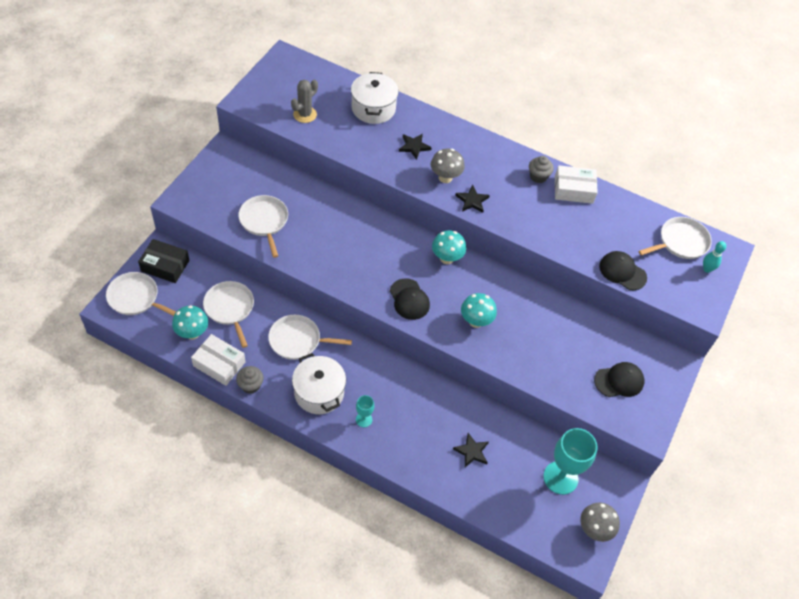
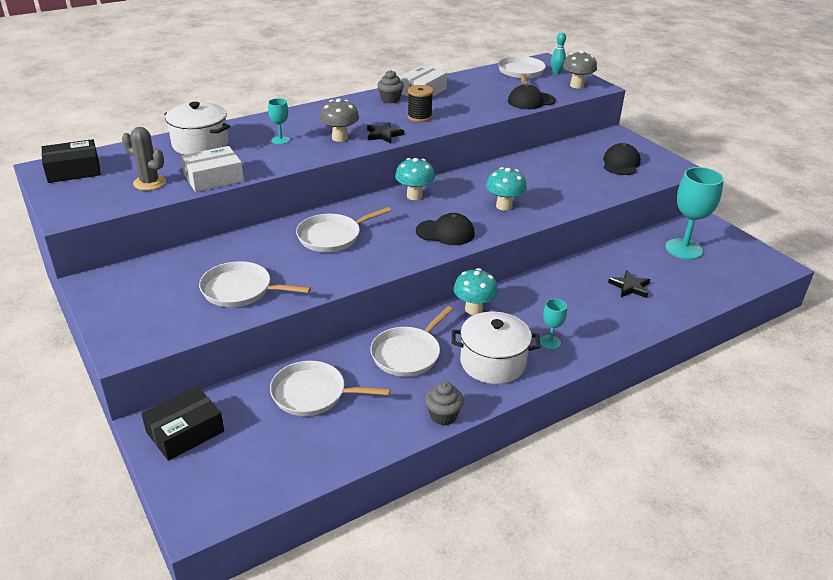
camera: 55 degrees left, 20 degrees down
white pan [106,272,176,316] -> white pan moved to [296,207,391,252]
turquoise mushroom [172,305,208,340] -> turquoise mushroom moved to [453,268,498,315]
white box [191,334,245,386] -> white box moved to [181,146,244,192]
grey cactus [291,80,318,123] -> grey cactus turned 45 degrees counterclockwise [122,127,166,190]
black star [399,134,432,160] -> turquoise goblet [268,98,290,144]
grey mushroom [580,502,620,542] -> grey mushroom moved to [563,50,597,89]
none -> black box [42,139,101,183]
none -> black spool [407,85,433,122]

